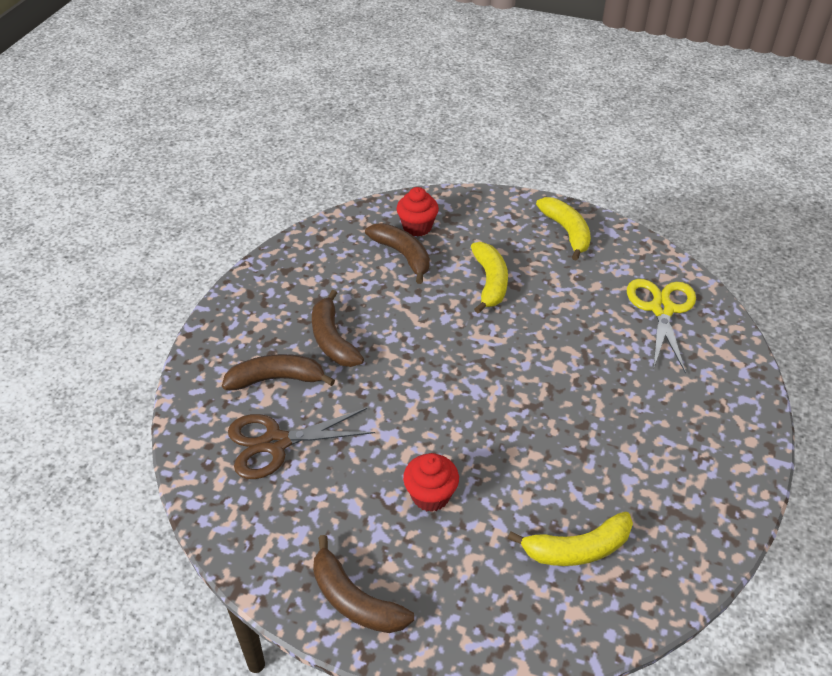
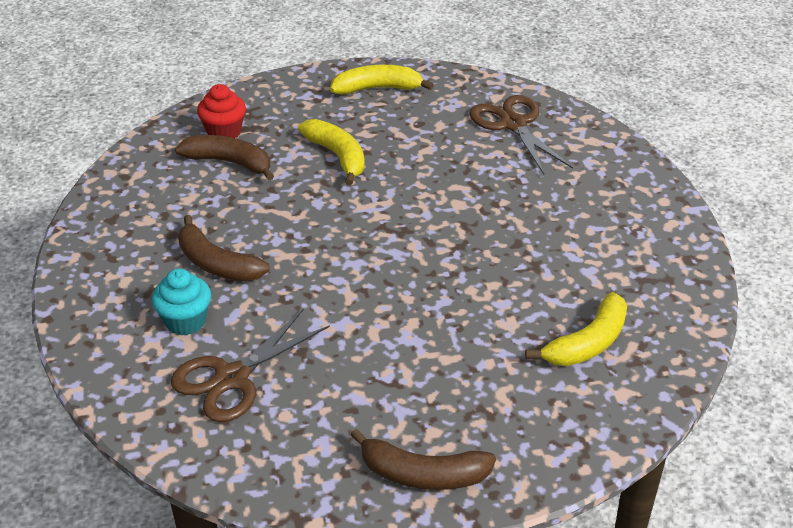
camera: 30 degrees left, 5 degrees down
brown banana [222,354,335,390] -> turquoise cupcake [152,268,211,336]
red cupcake [403,453,459,512] -> none
yellow banana [536,197,591,261] -> yellow banana turned 45 degrees counterclockwise [330,65,434,95]
yellow scissors [627,279,696,374] -> brown scissors [469,95,573,174]

